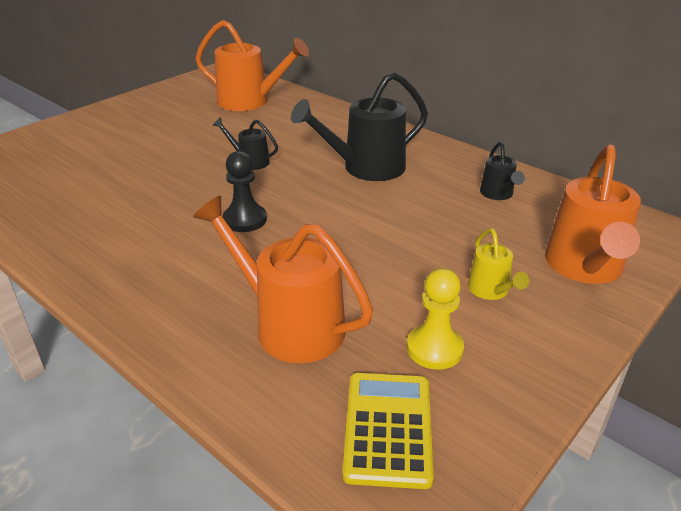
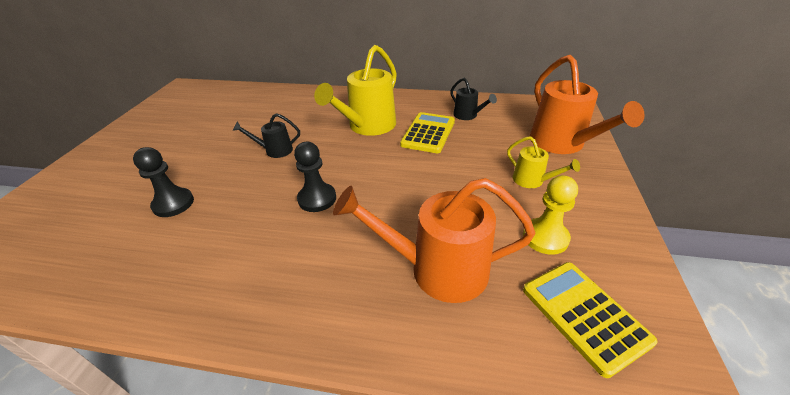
camera: 30 degrees left, 5 degrees up
orange watering can [195,20,309,111] -> none
black watering can [291,72,428,181] -> yellow watering can [314,45,397,136]
none -> black pawn [133,147,194,217]
none -> yellow calculator [400,112,455,153]

